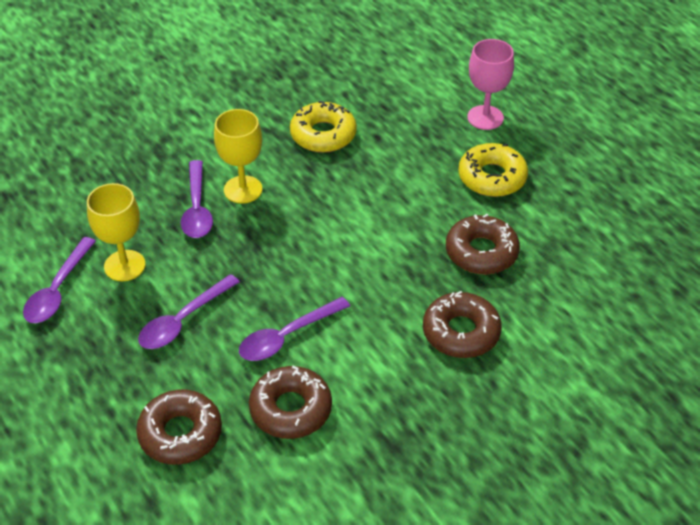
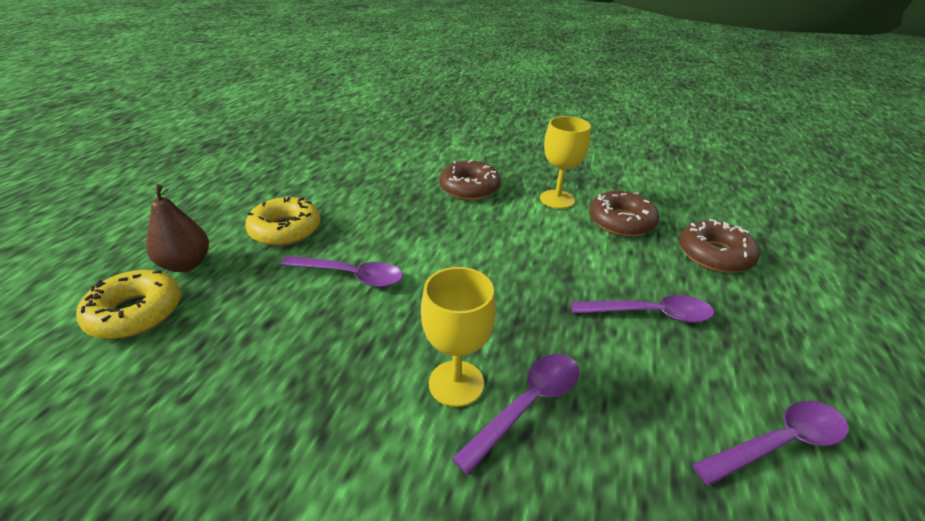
camera: 130 degrees left, 10 degrees down
yellow goblet [87,183,145,281] -> yellow goblet moved to [540,116,591,209]
purple spoon [239,297,350,361] -> purple spoon moved to [281,256,403,287]
yellow donut [290,101,357,153] -> yellow donut moved to [76,270,181,339]
brown donut [446,214,520,275] -> none
pink goblet [467,39,514,130] -> brown pear [146,180,209,272]

